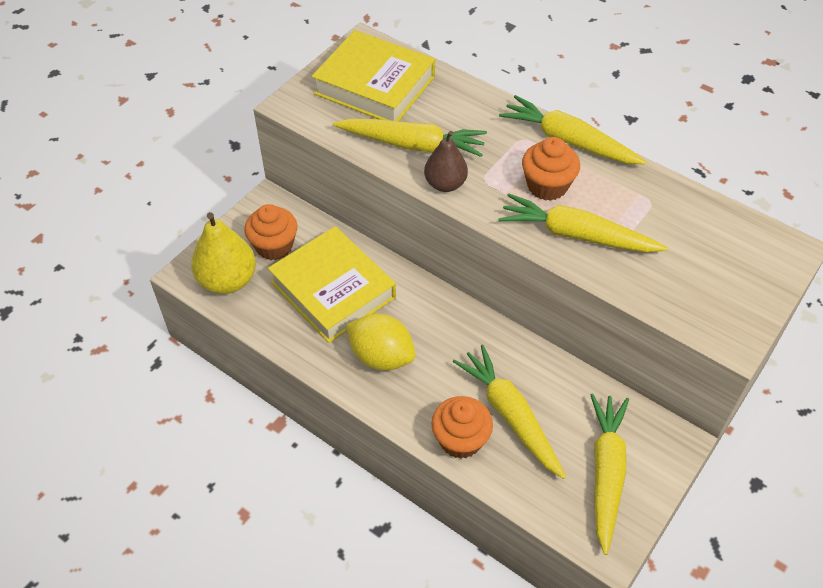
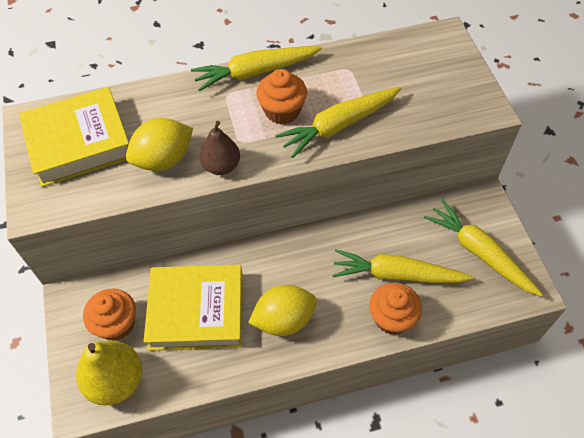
camera: 50 degrees left, 5 degrees up
yellow carrot [333,118,487,157] -> yellow lemon [126,118,193,171]

